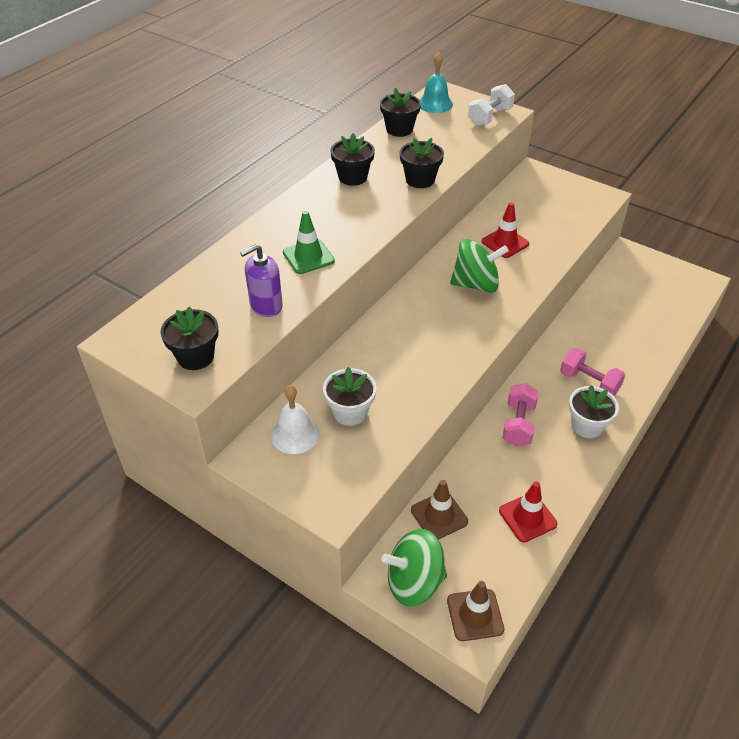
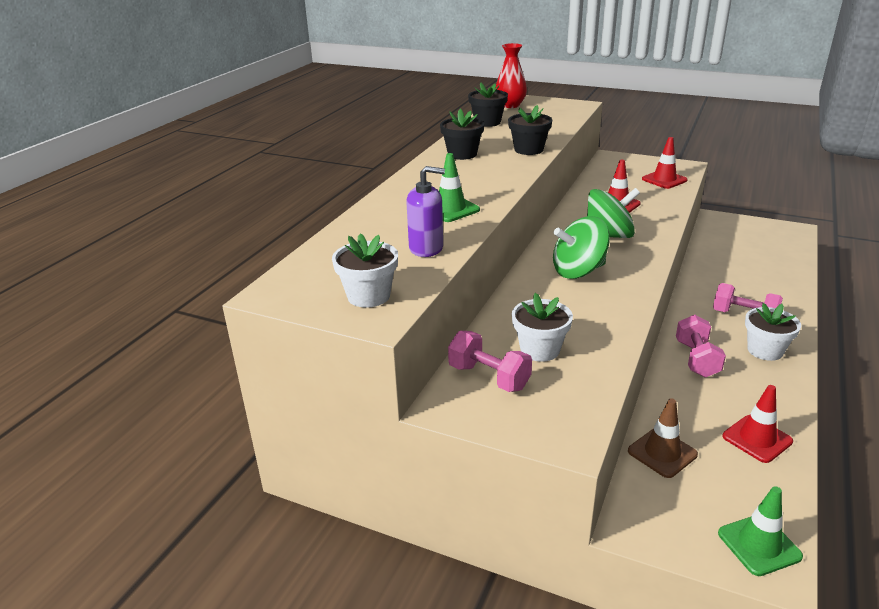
camera: 10 degrees left, 15 degrees down
black flower pot [160,307,218,370] -> white flower pot [332,233,398,308]
purple soap dispenser [240,244,283,317] -> purple soap dispenser turned 135 degrees counterclockwise [406,166,445,257]
white bell [271,385,320,454] -> pink dumbbell [448,331,532,392]
green spinning top [381,529,447,607] -> green spinning top moved to [553,216,610,279]
turquoise bell [420,52,453,113] -> red vase [496,43,527,108]
brown traffic cone [447,581,504,641] -> green traffic cone [718,486,803,576]
white dumbbell [468,84,515,126] -> none
none -> red traffic cone [642,137,688,189]

